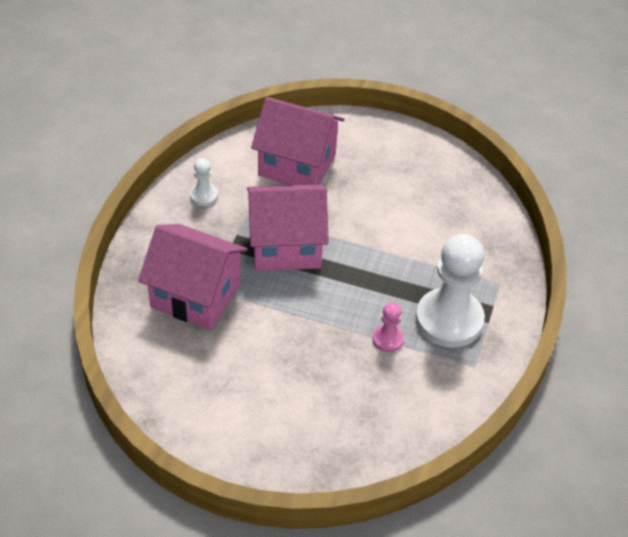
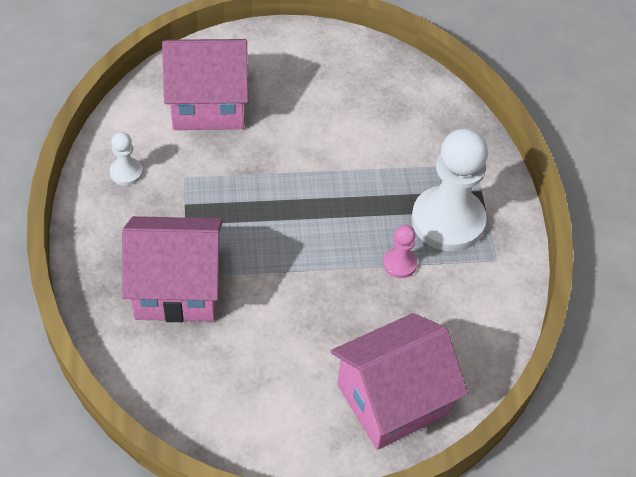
camera: 25 degrees left, 5 degrees up
pink house [247,184,329,271] -> pink house moved to [331,313,468,450]

